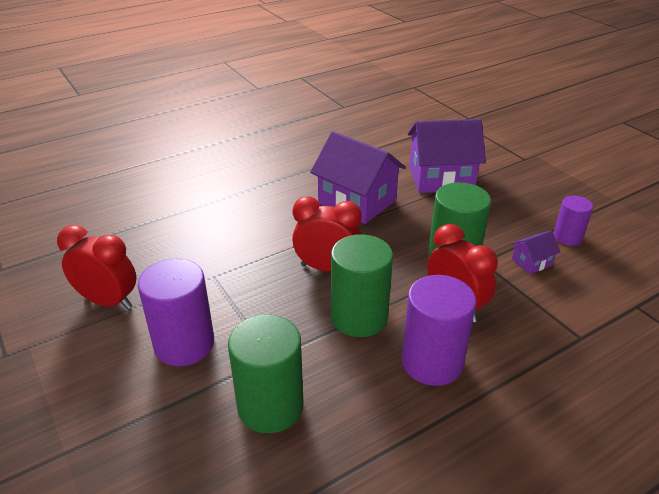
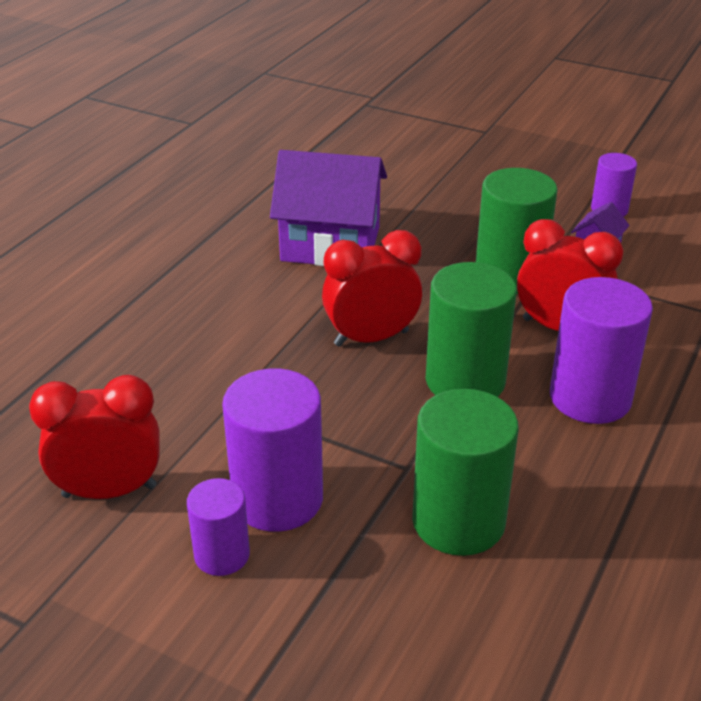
camera: 30 degrees left, 0 degrees up
purple house [408,119,486,193] -> none
none -> purple cylinder [187,478,250,576]

